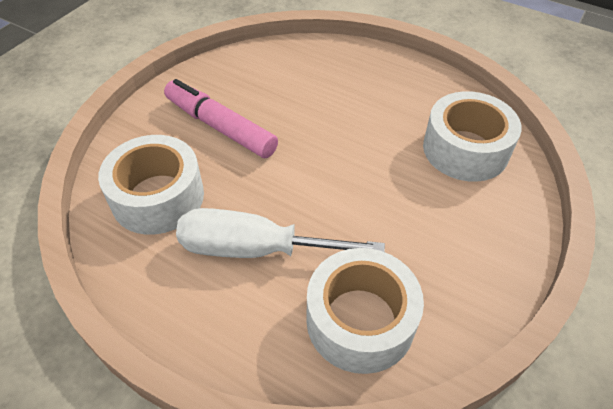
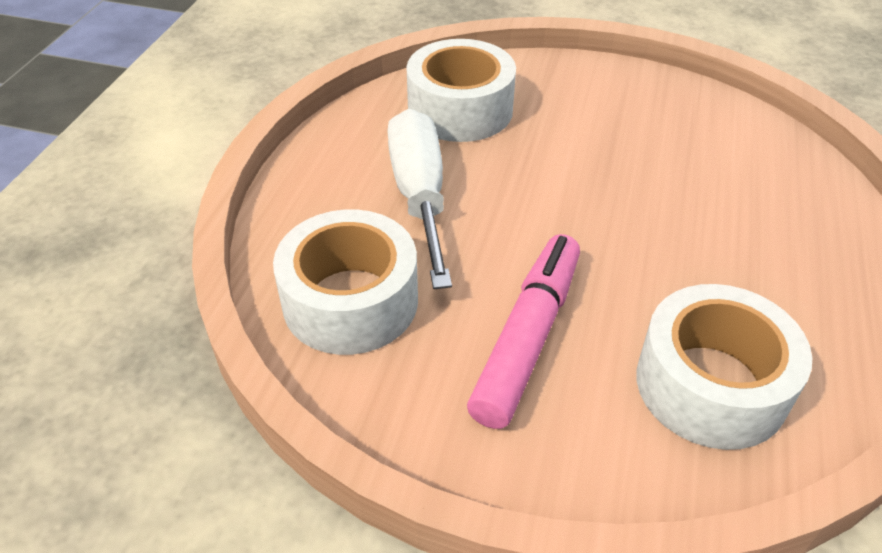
camera: 75 degrees right, 5 degrees down
pink marker [164,79,278,158] -> pink marker moved to [467,234,580,429]

